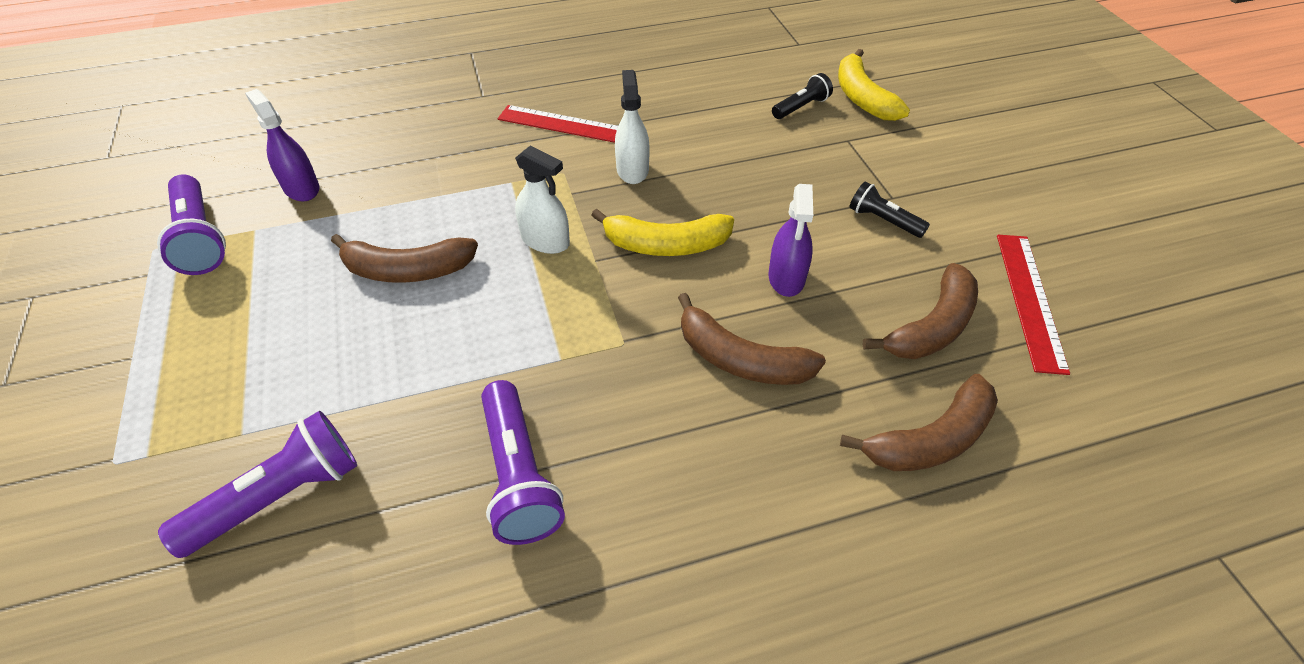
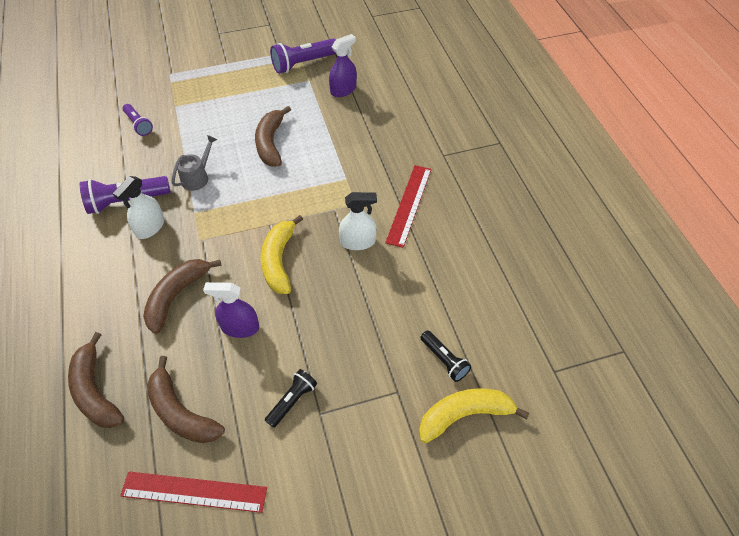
camera: 90 degrees right, 5 degrees up
purple flashlight [158,411,357,558] -> purple flashlight [122,104,153,136], size x0.60
white spray bottle [515,146,570,254] -> white spray bottle moved to [113,176,164,239]
none -> grey watering can [171,135,217,191]

